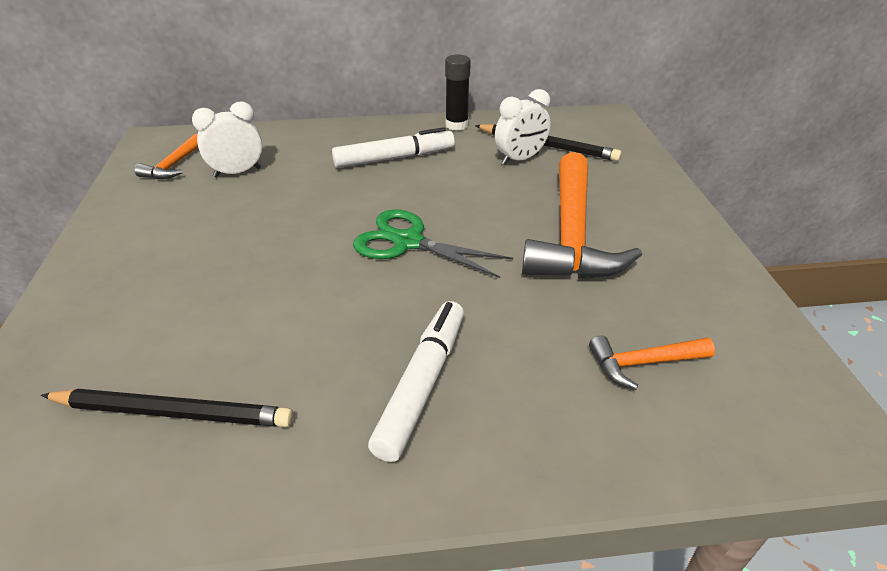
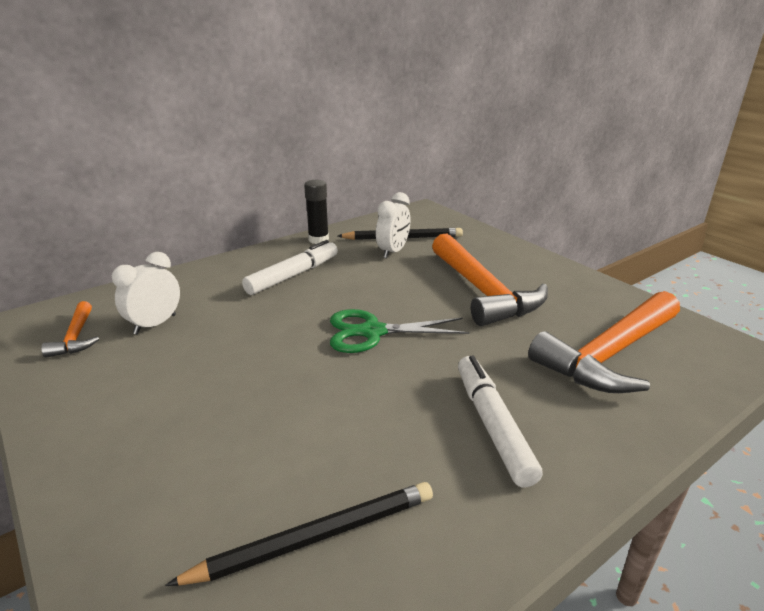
camera: 30 degrees left, 10 degrees down
orange hammer [589,335,715,390] -> orange hammer [528,291,680,393], size x2.11

